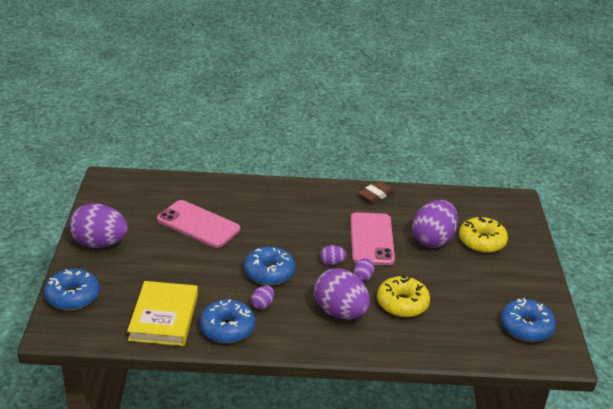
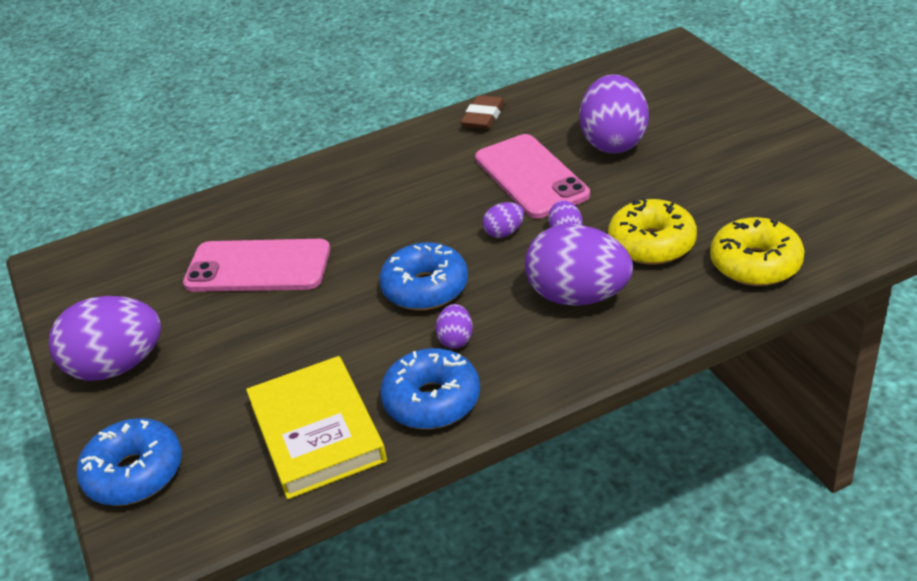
camera: 20 degrees left, 5 degrees up
yellow donut [459,217,508,253] -> yellow donut moved to [710,217,805,286]
blue donut [500,298,556,342] -> none

